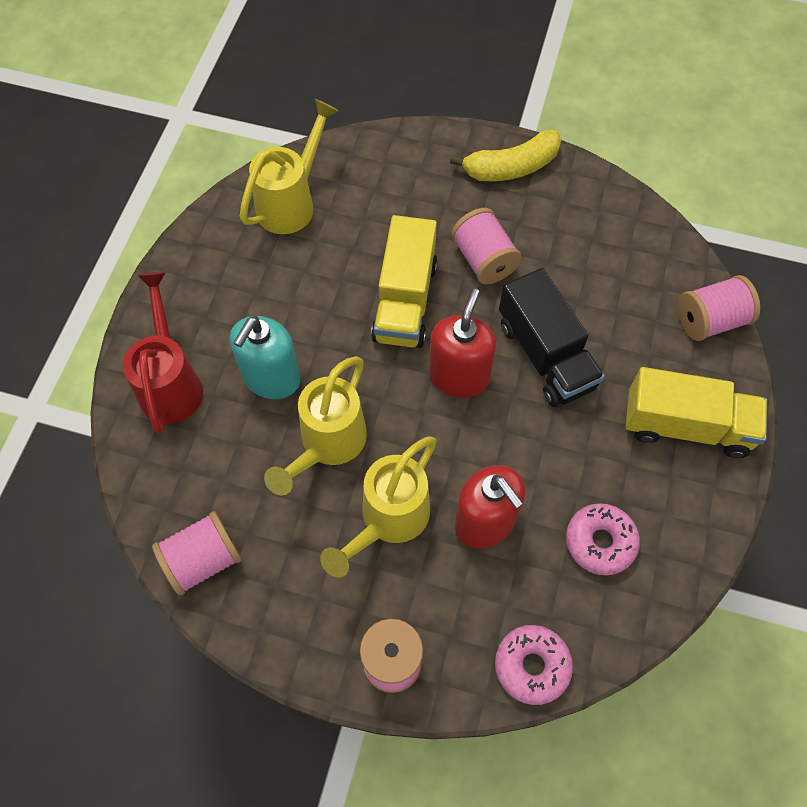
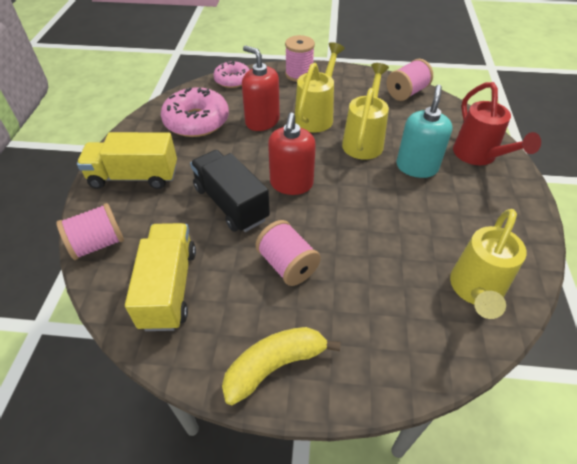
camera: 170 degrees right, 15 degrees down
yellow truck [371,215,437,348] -> yellow truck moved to [125,223,196,331]
pink donut [566,503,640,575] -> pink donut [161,87,229,137], size x1.62

